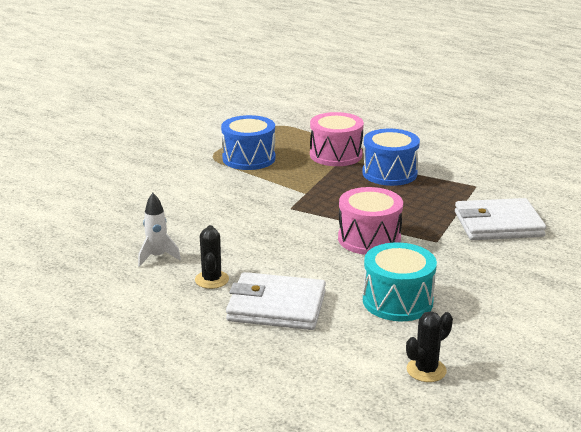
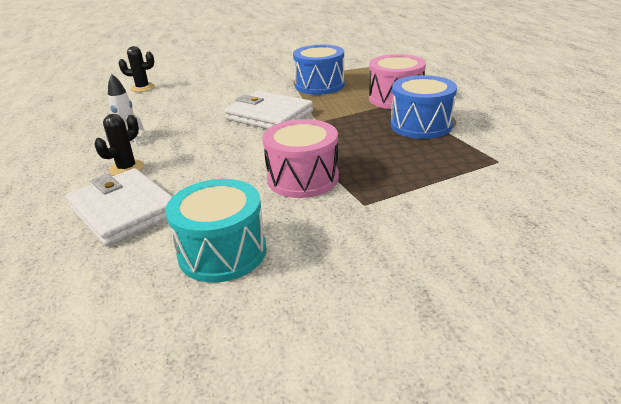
camera: 40 degrees right, 5 degrees up
black cactus [406,311,453,382] -> black cactus moved to [118,46,155,92]
white wallet [455,198,546,240] -> white wallet moved to [224,91,313,129]

